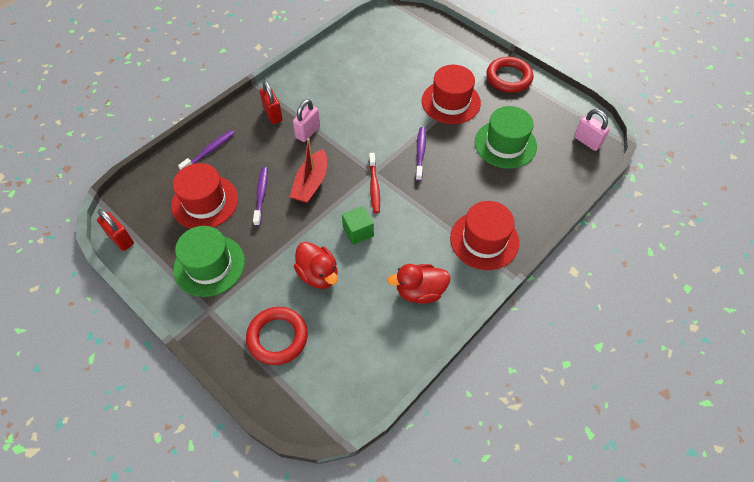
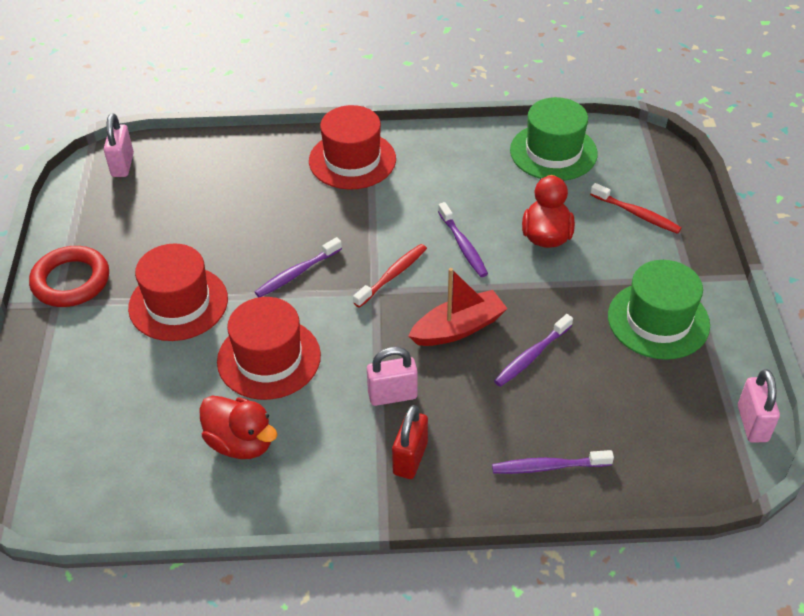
camera: 135 degrees left, 10 degrees down
red padlock [97,209,134,251] -> pink padlock [738,369,780,443]
red hat [171,163,238,229] -> red hat moved to [217,297,321,400]
red ring [246,307,308,365] -> red toothbrush [590,183,682,234]
green cube [342,206,374,245] -> purple toothbrush [438,202,488,277]
red duck [387,264,451,304] -> red duck moved to [199,396,277,459]
green hat [475,106,537,169] -> green hat moved to [510,97,598,181]

